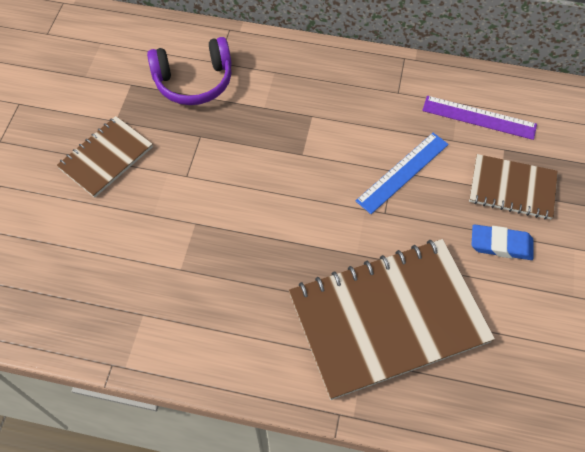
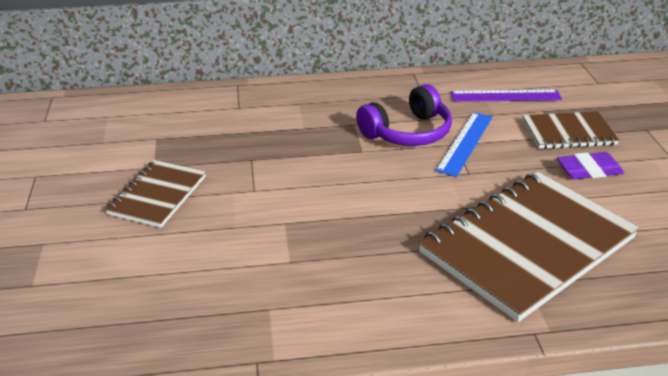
camera: 20 degrees left, 25 degrees down
purple headphones [147,37,232,105] -> purple headphones moved to [356,84,452,146]
blue eraser [472,225,534,260] -> purple eraser [557,152,624,179]

